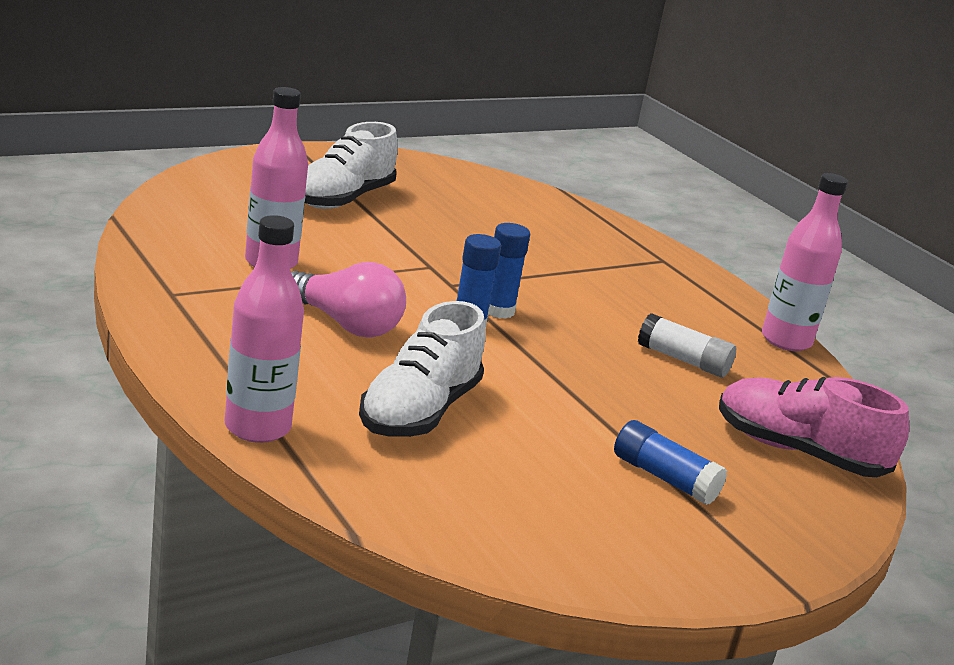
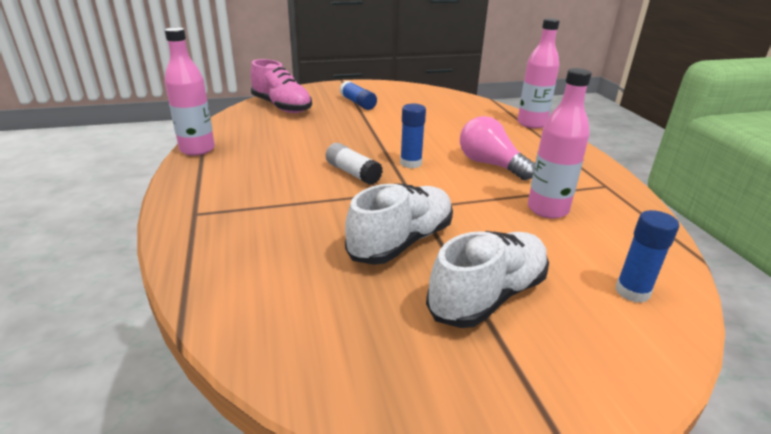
camera: 160 degrees left, 5 degrees up
white shoe [359,301,486,437] -> white shoe moved to [345,184,453,265]
blue glue stick [488,223,530,319] -> blue glue stick moved to [615,210,679,303]
white glue stick [638,313,736,378] -> white glue stick moved to [326,143,383,185]

